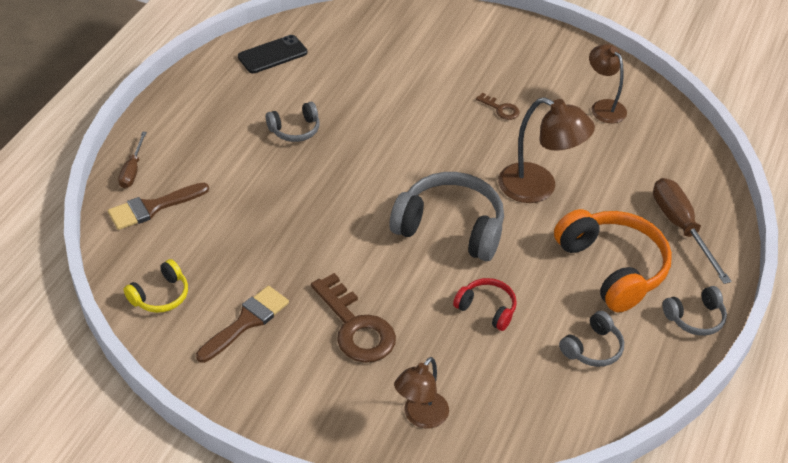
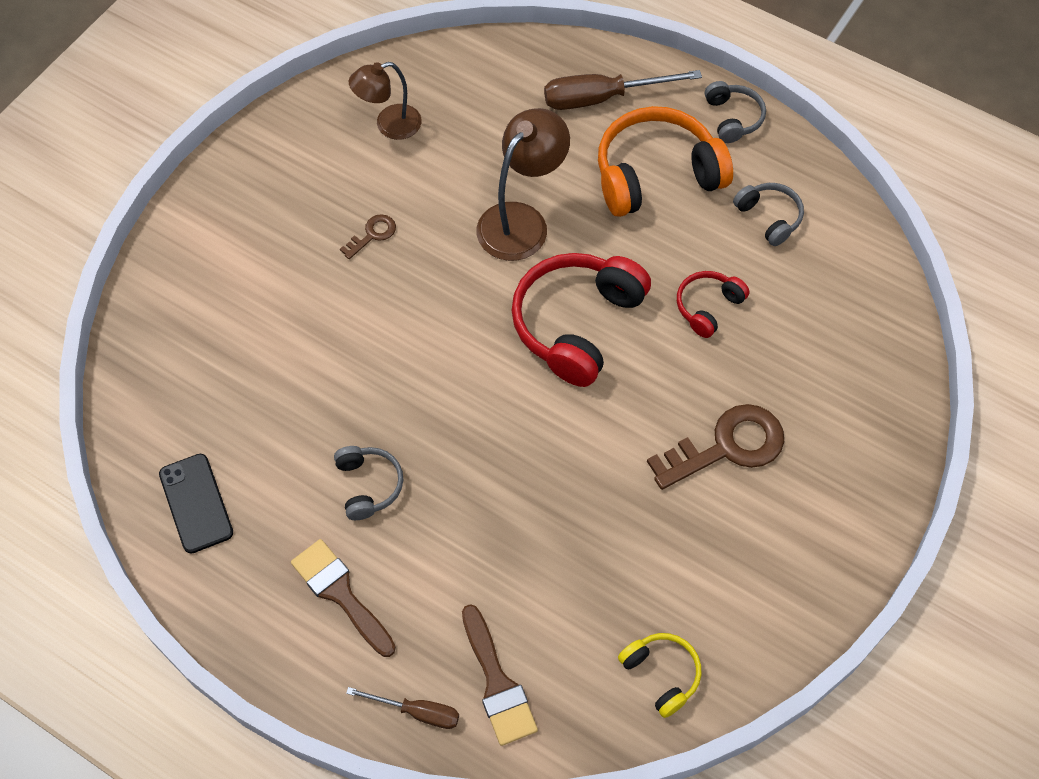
camera: 80 degrees left, 15 degrees up
brown brush [196,286,289,363] -> brown brush moved to [291,539,396,657]
grey headphones [389,172,504,261] -> red headphones [512,253,651,387]
brown lamp [394,357,449,429] -> none

